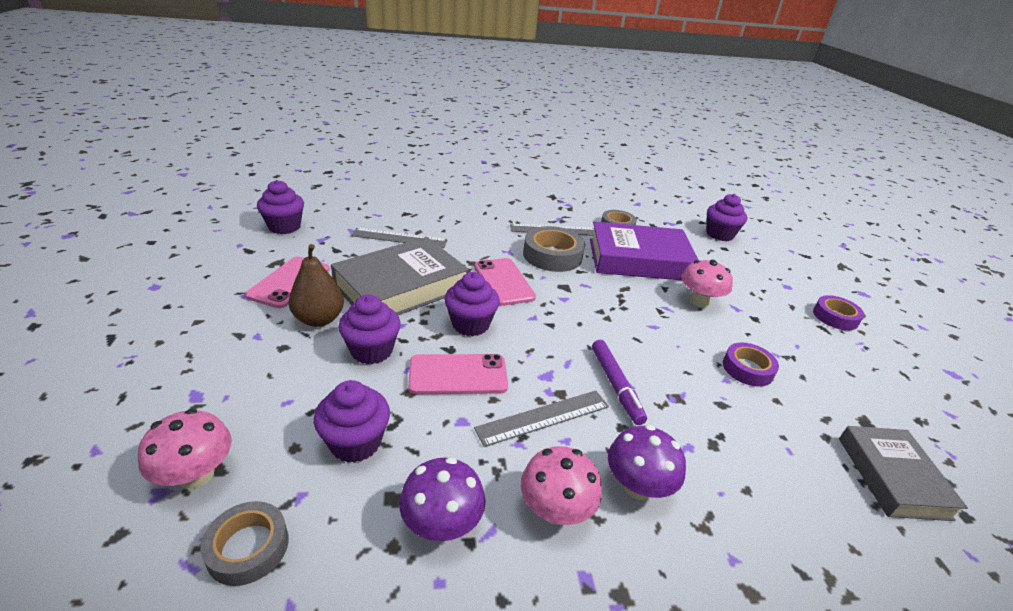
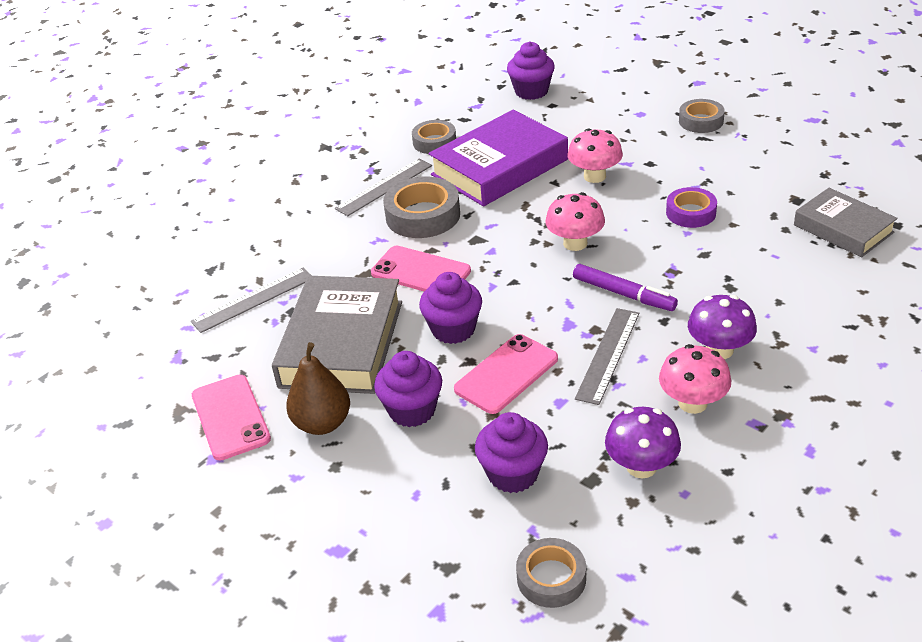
camera: 35 degrees left, 5 degrees up
pink mushroom [138,409,232,489] -> pink mushroom moved to [545,192,605,251]
purple cupcake [257,180,304,234] -> none
purple tape [813,295,864,330] -> grey tape [679,99,725,133]

